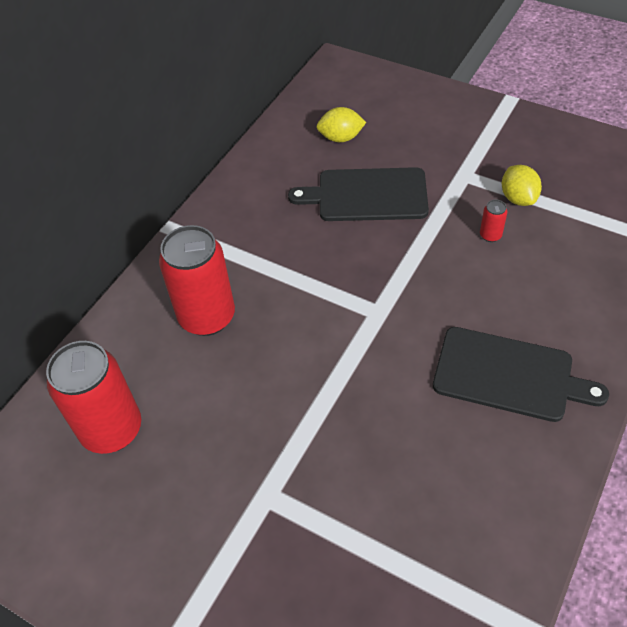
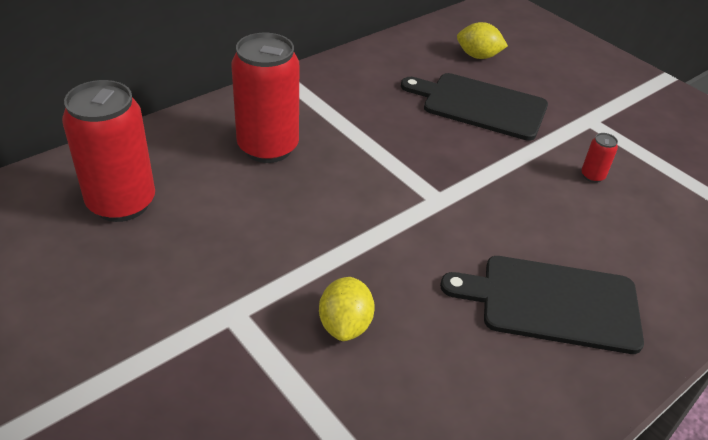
camera: 15 degrees right, 10 degrees down
black cutting board [433,327,609,422] -> black cutting board turned 150 degrees clockwise [440,256,644,354]
yellow lemon [502,165,542,206] -> yellow lemon moved to [319,277,375,341]

